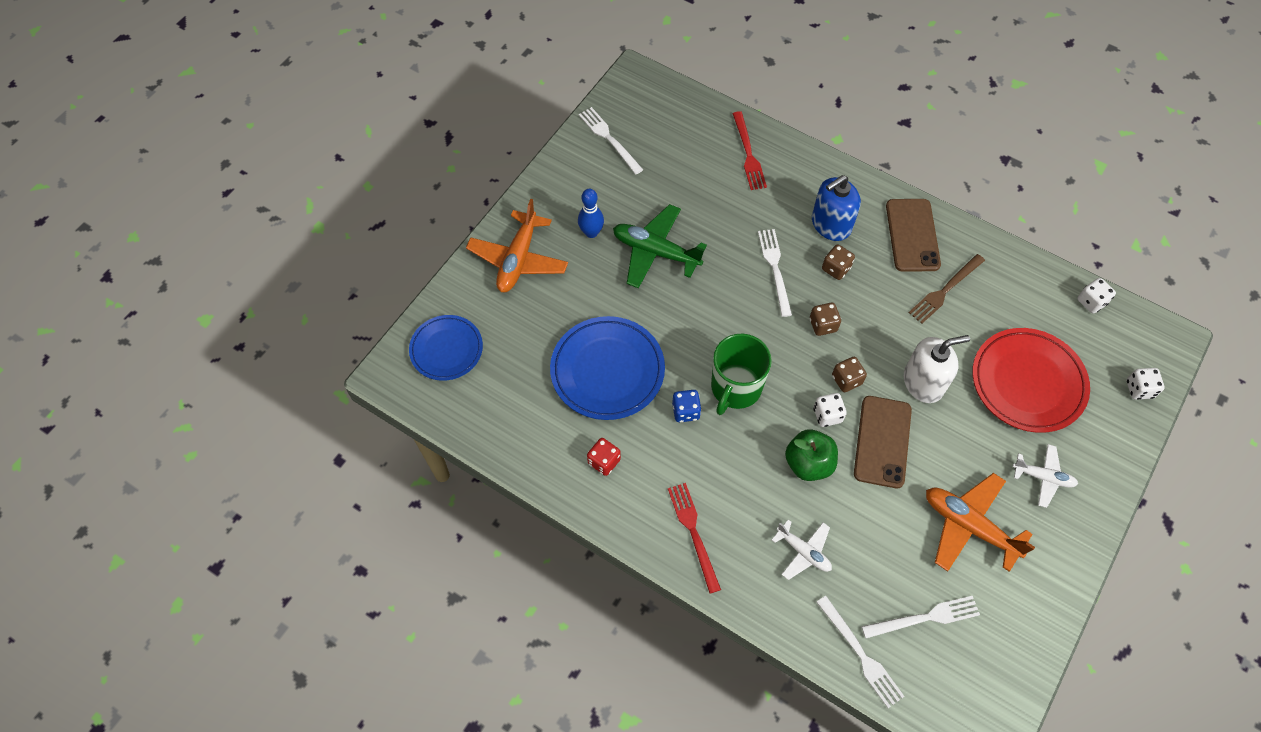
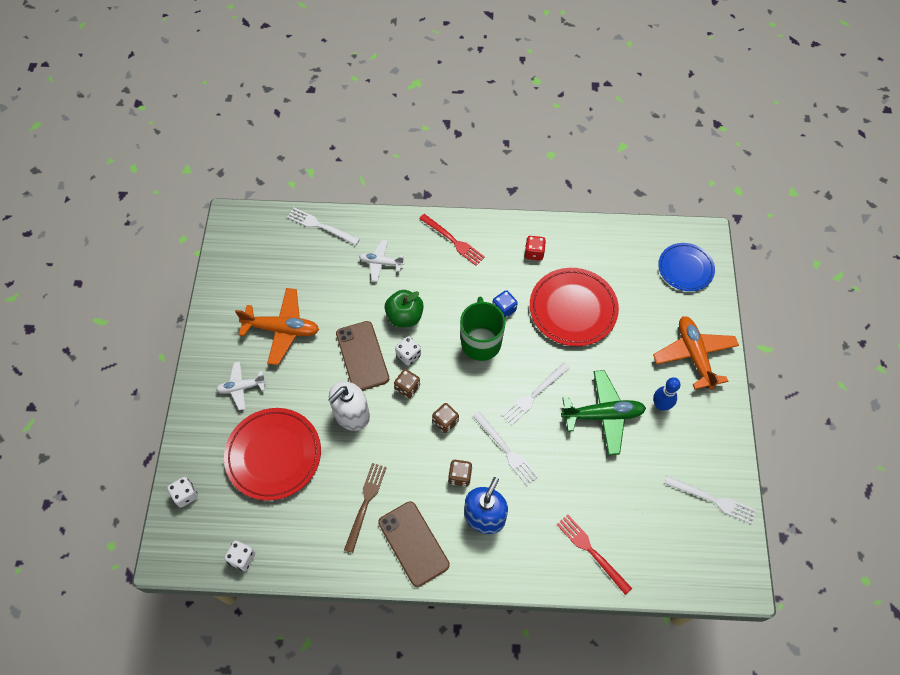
camera: 150 degrees right, 0 degrees up
blue plate [550,316,665,420] -> red plate [530,268,619,346]
white fork [862,596,980,638] -> white fork moved to [501,362,570,426]

